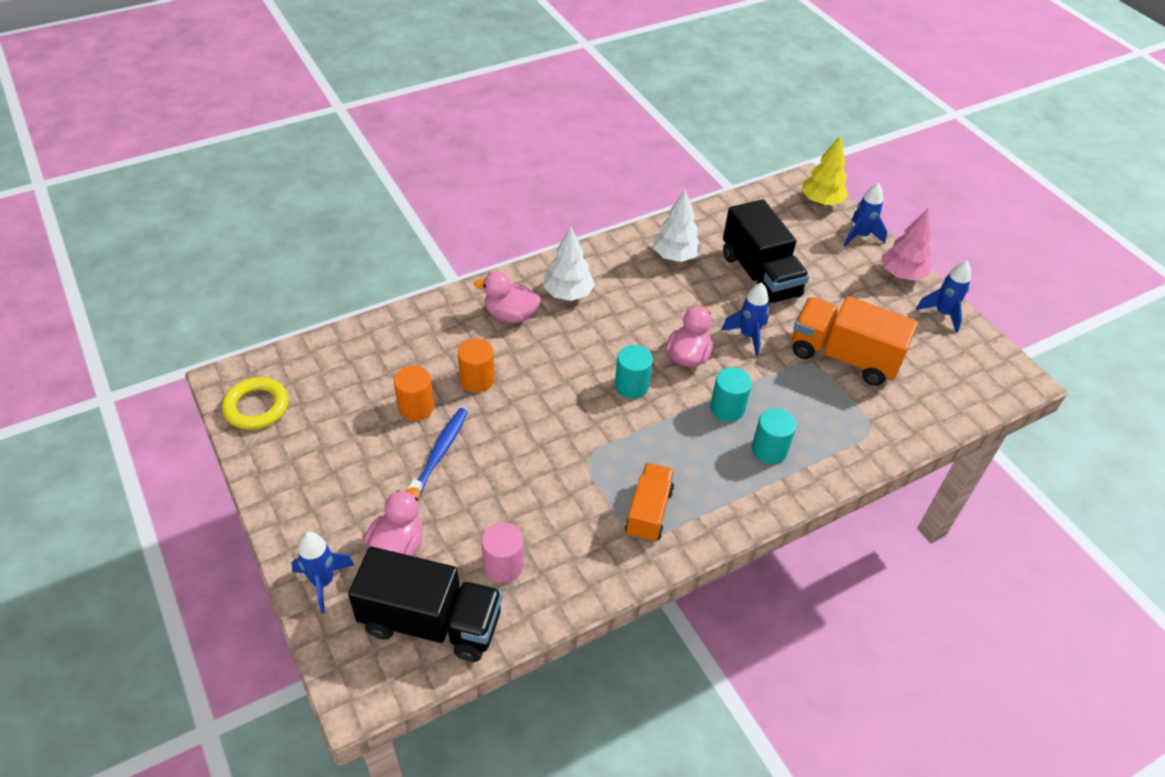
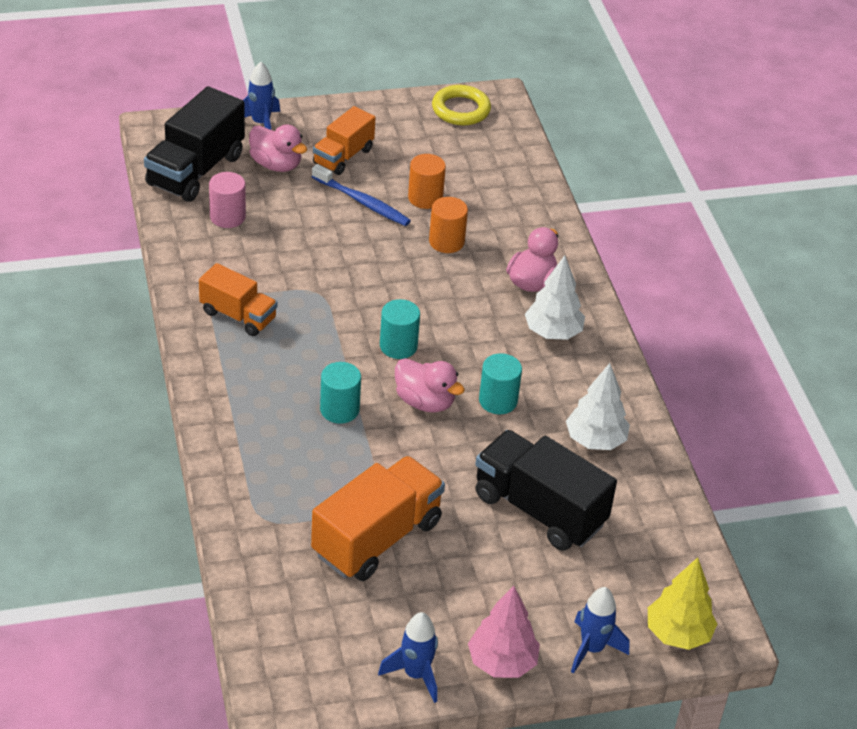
camera: 105 degrees right, 5 degrees down
blue rocket [721,282,769,356] -> none
black truck [723,199,810,304] -> black truck turned 45 degrees clockwise [475,430,617,551]
turquoise cylinder [752,408,796,464] -> turquoise cylinder moved to [479,353,522,414]
none -> orange truck [313,106,376,175]

